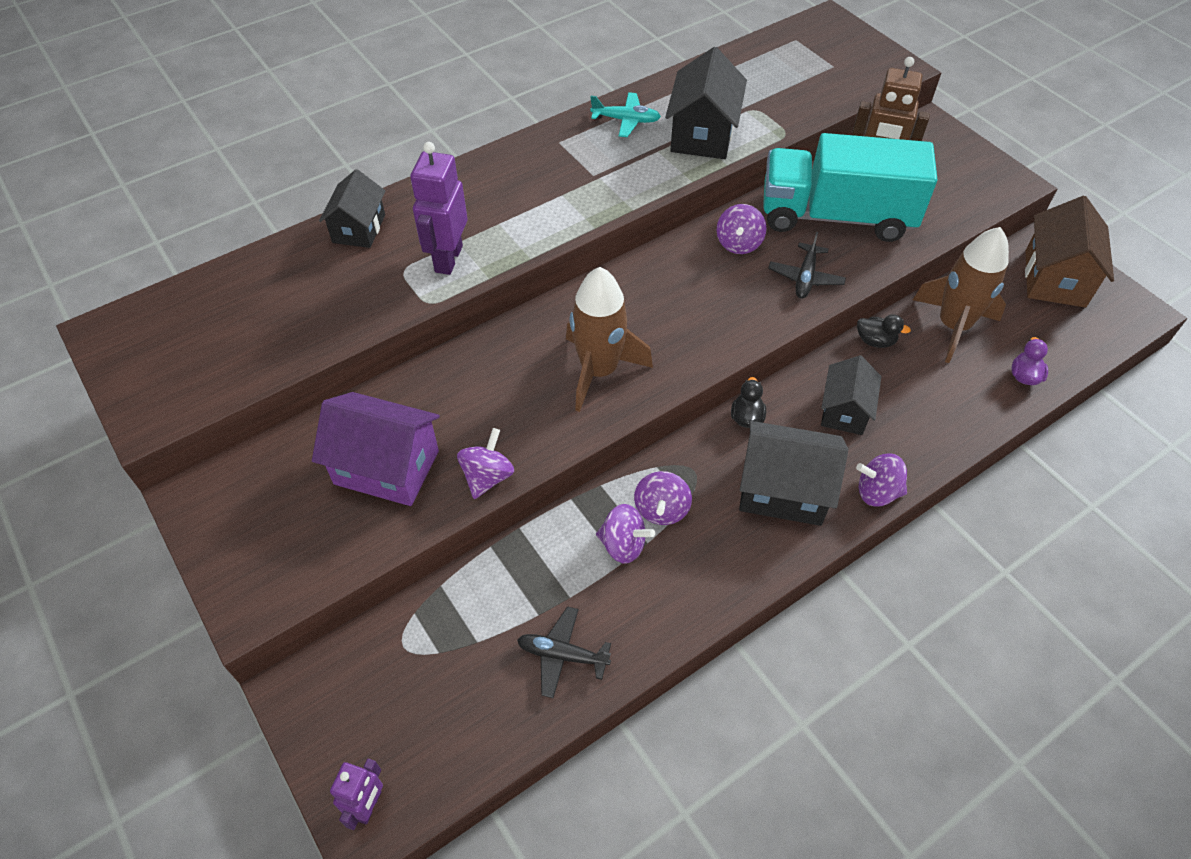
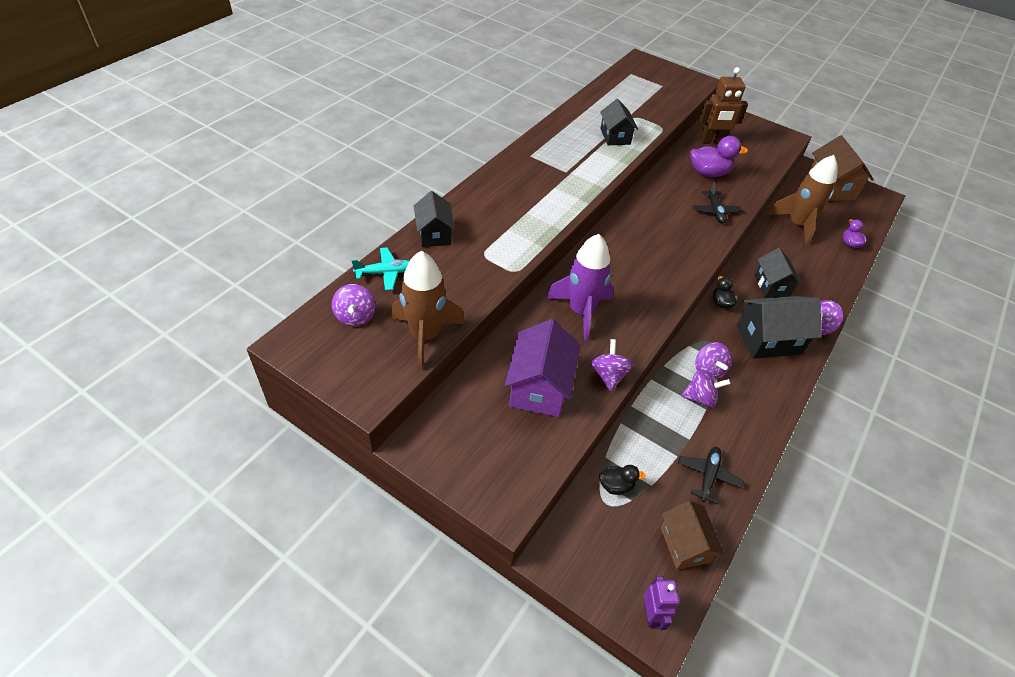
camera: 25 degrees left, 5 degrees down
purple house [312,392,440,506] -> purple house turned 75 degrees counterclockwise [505,319,580,417]
purple robot [410,142,467,275] -> none
black plane [517,606,611,698] -> black plane turned 120 degrees clockwise [678,447,744,504]
brown rocket [566,267,653,412] -> brown rocket moved to [391,251,465,370]
turquoise plane [590,92,661,137] -> turquoise plane moved to [351,247,409,291]
black house [665,47,747,159] -> black house [600,99,638,145], size x0.66
purple spinning top [717,204,767,254] -> purple spinning top moved to [332,284,375,326]
turquoise truck [763,133,937,242] -> purple duck [690,136,748,177]
black duck [857,314,911,348] -> black duck moved to [599,465,646,495]
none -> purple rocket [546,234,614,341]
none -> brown house [661,501,725,569]

